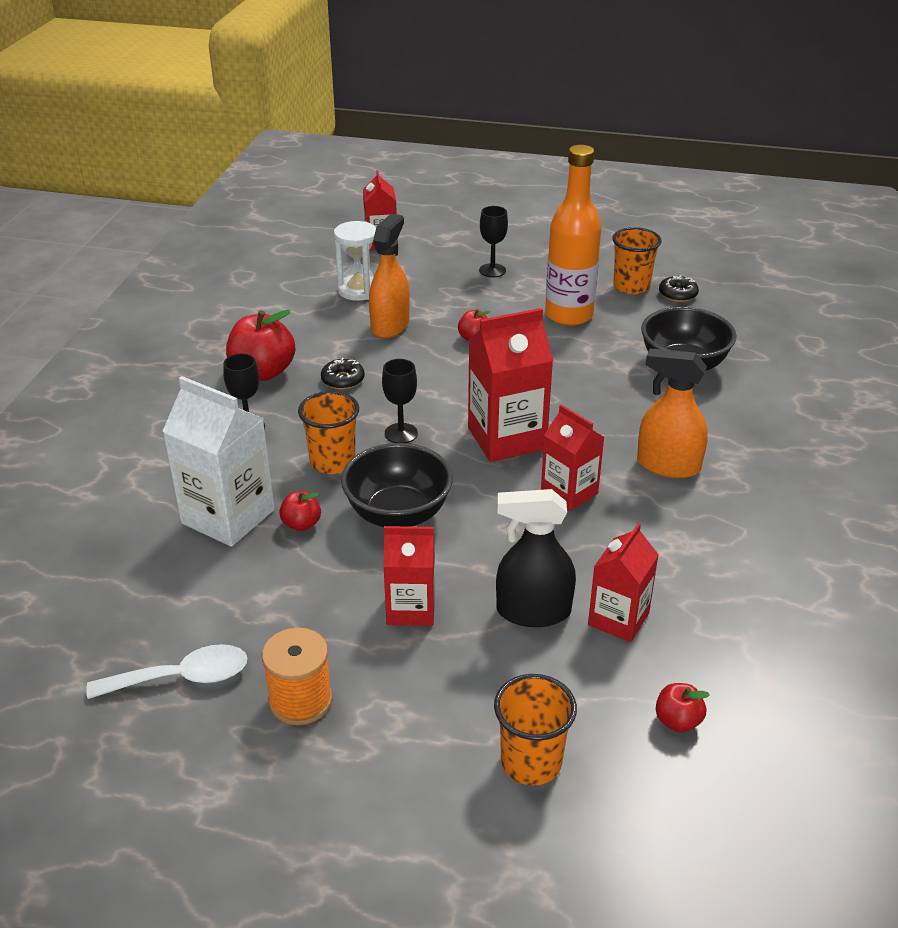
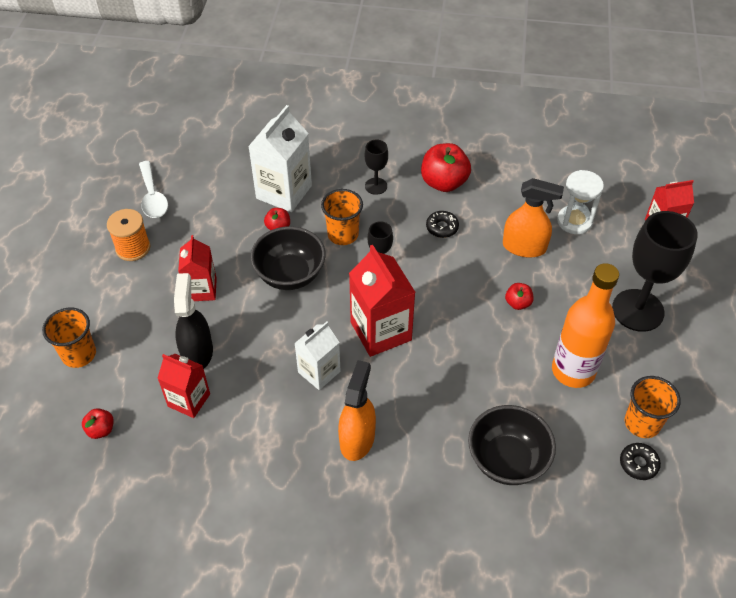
camera: 85 degrees right, 15 degrees up
black goblet [479,206,508,277] -> black goblet [612,211,698,332], size x2.04
red carton [541,405,604,511] -> white carton [294,322,341,390]

